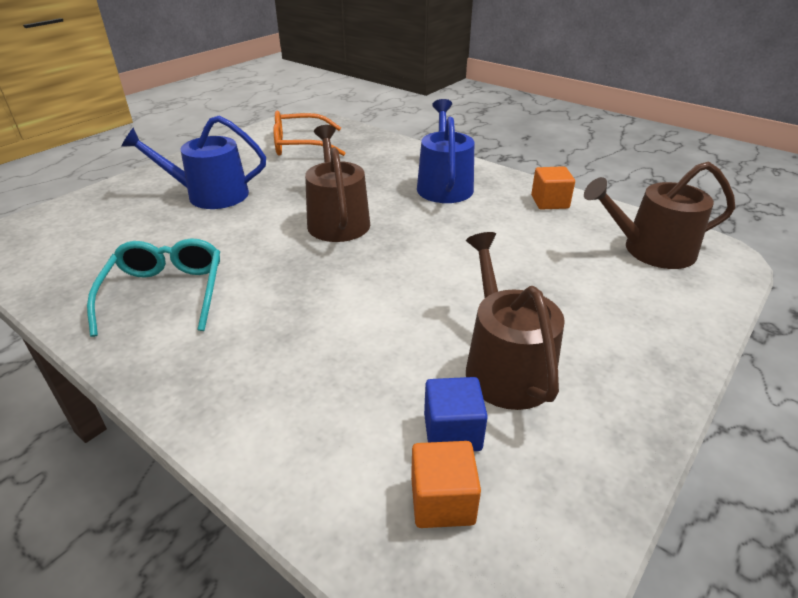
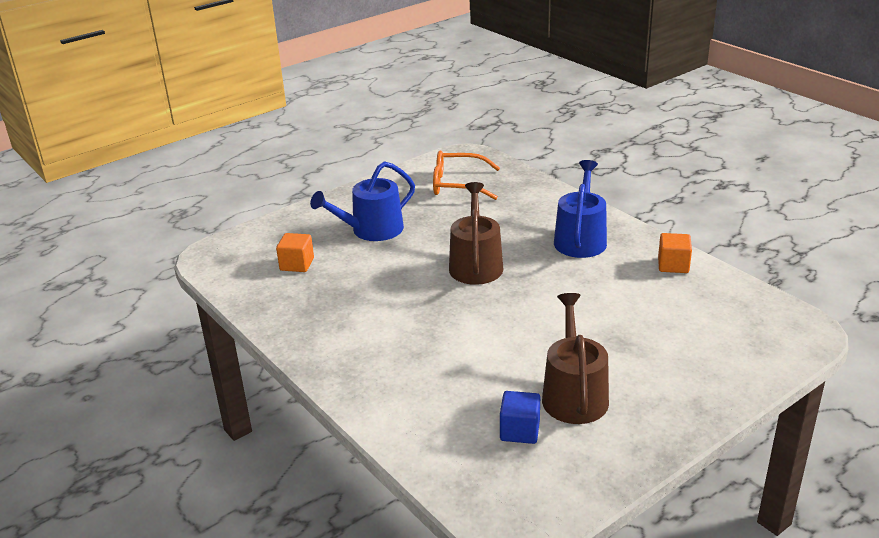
camera: 15 degrees right, 5 degrees down
turquoise glasses [87,238,220,337] -> none
blue watering can [121,116,266,209] -> blue watering can turned 45 degrees counterclockwise [310,161,415,241]
orange cube [411,441,481,528] -> orange cube moved to [276,233,314,272]
brown watering can [584,161,735,269] -> none

